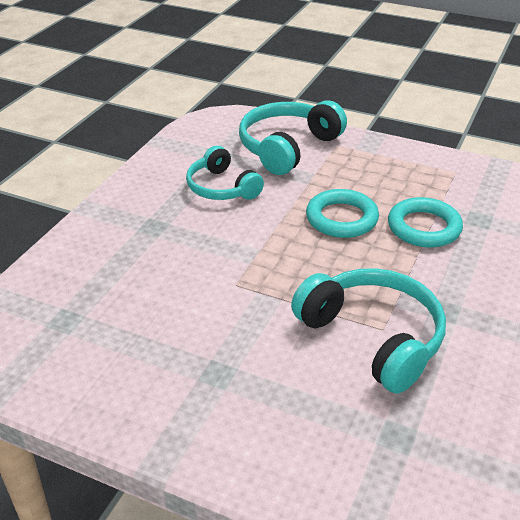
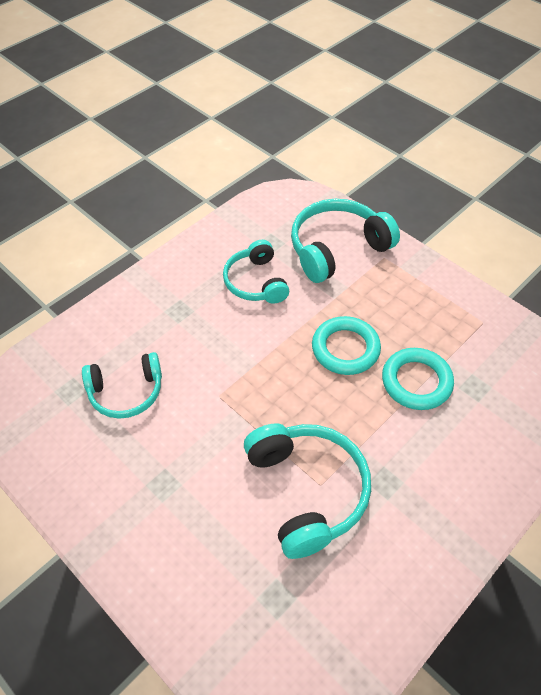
camera: 20 degrees right, 15 degrees up
none -> turquoise headphones [82,352,162,419]

